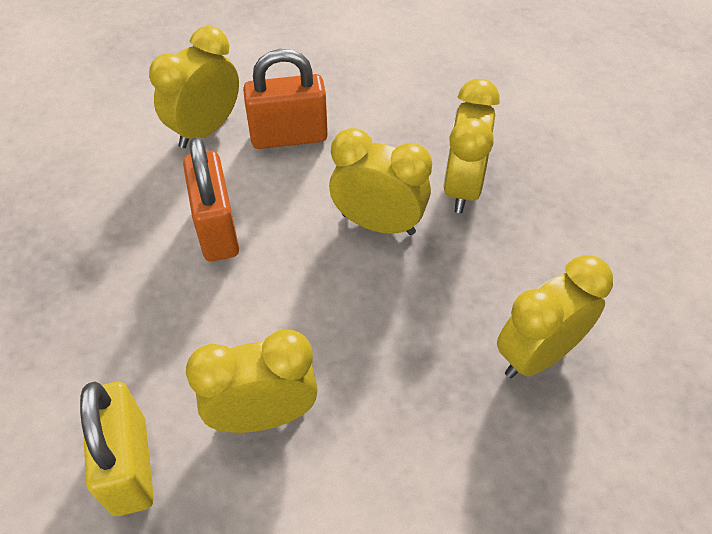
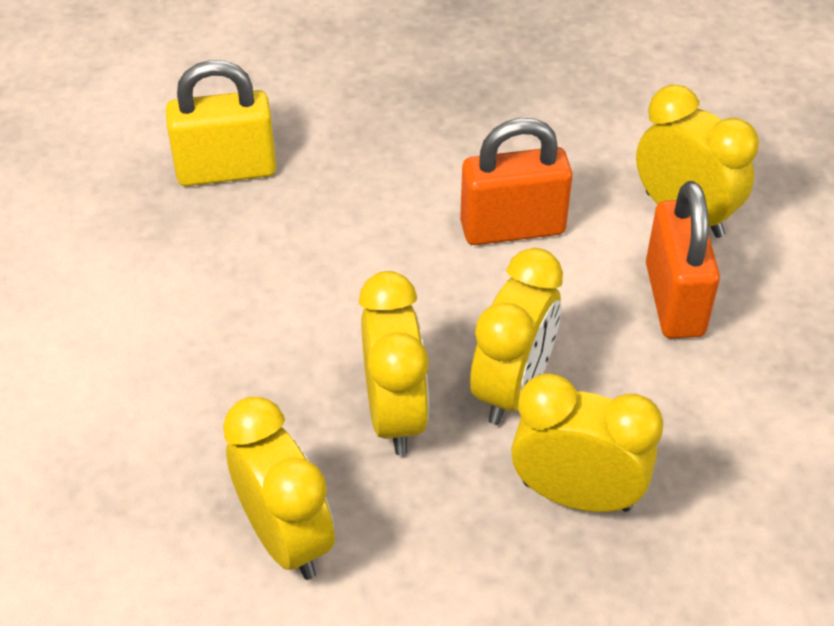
camera: 95 degrees right, 5 degrees down
yellow clock [186,329,318,433] -> yellow clock moved to [359,271,429,455]

